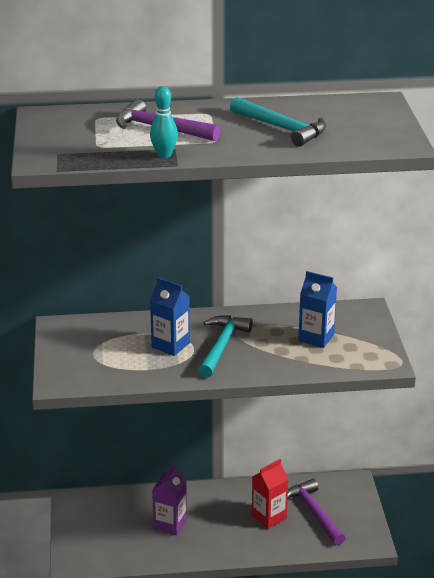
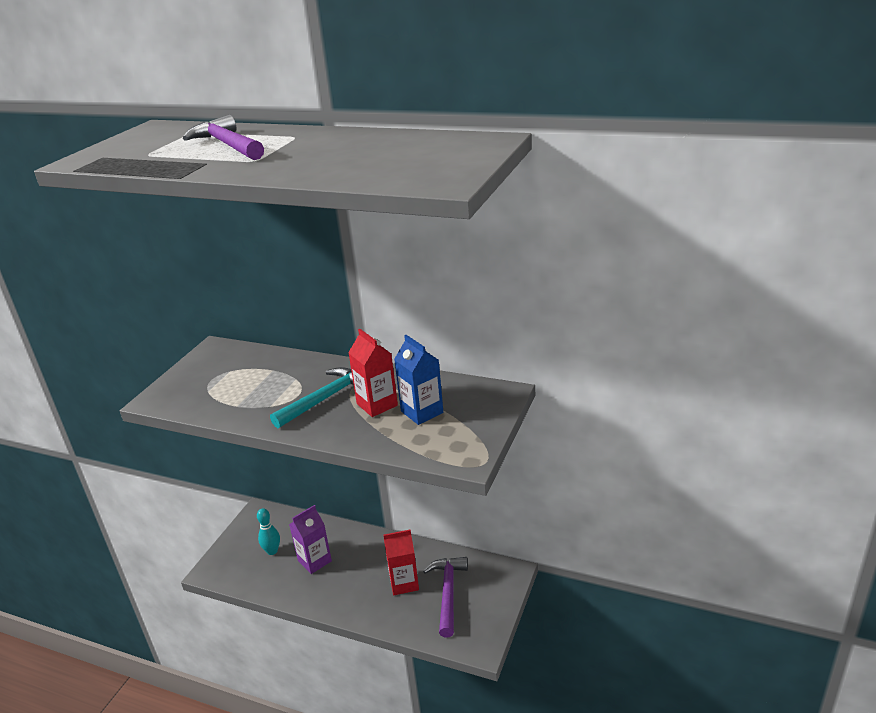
camera: 30 degrees right, 0 degrees up
turquoise bowling pin [150,86,178,158] -> turquoise bowling pin moved to [257,508,280,555]
blue carton [150,277,190,356] -> none
turquoise hammer [230,97,326,147] -> none
none -> red carton [348,329,398,417]

